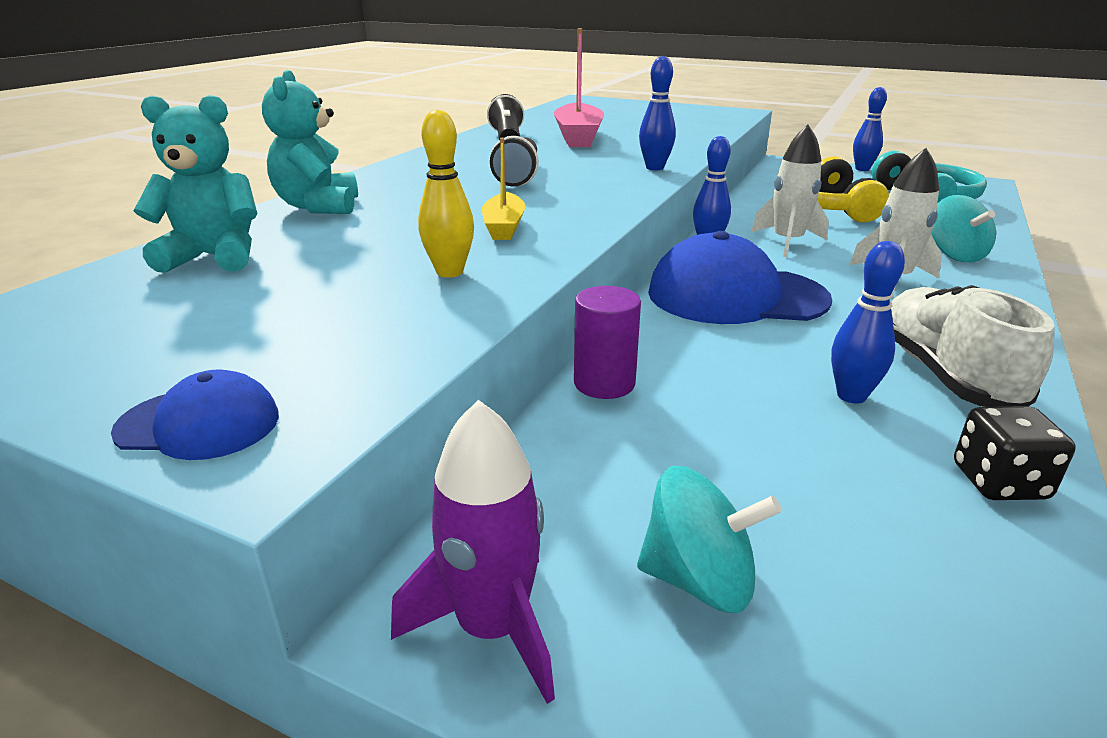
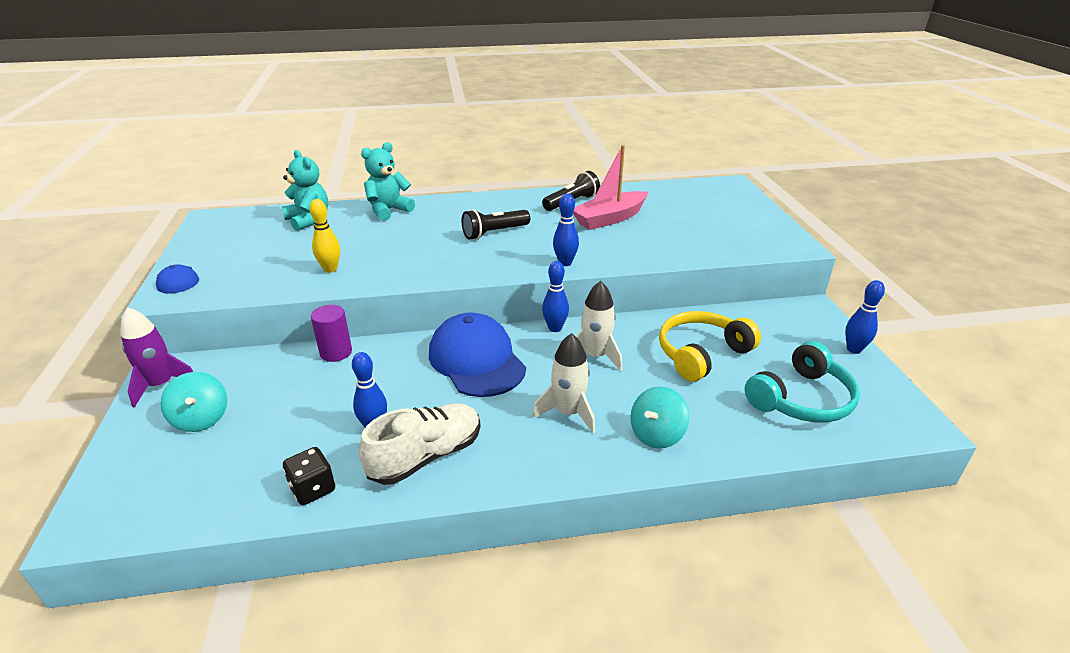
camera: 55 degrees right, 5 degrees up
yellow boat [482,138,526,240] -> none

